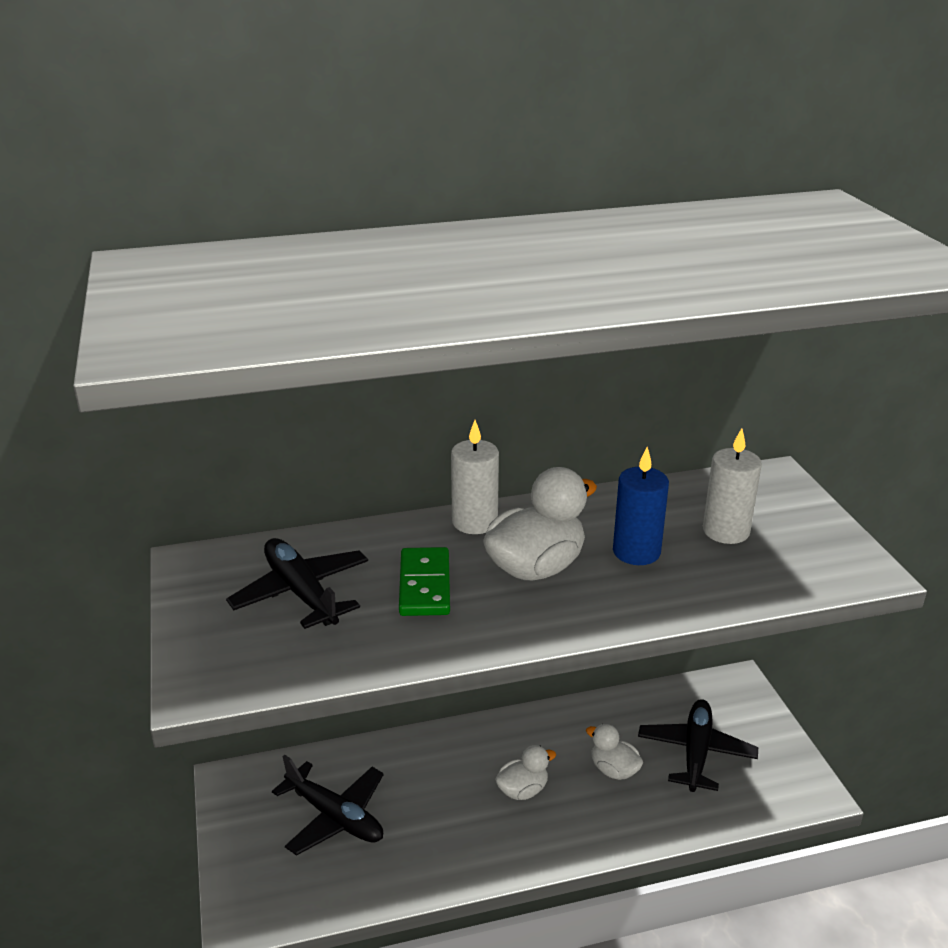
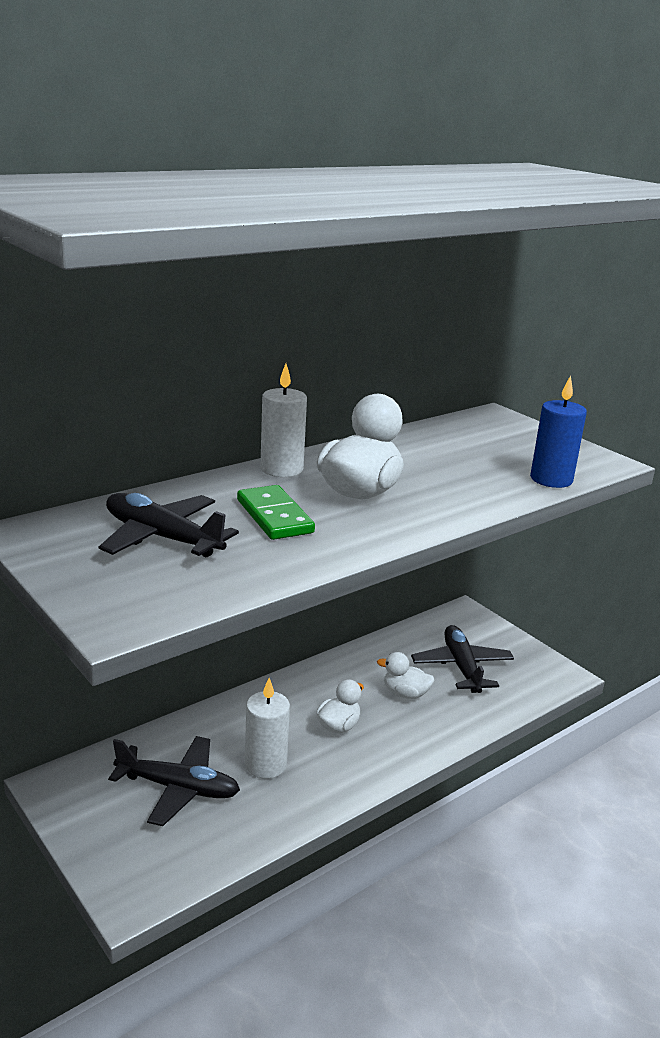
camera: 25 degrees left, 5 degrees down
blue candle [613,447,669,565] -> blue candle moved to [530,375,587,488]
white candle [703,428,762,544] -> white candle moved to [245,678,290,779]

